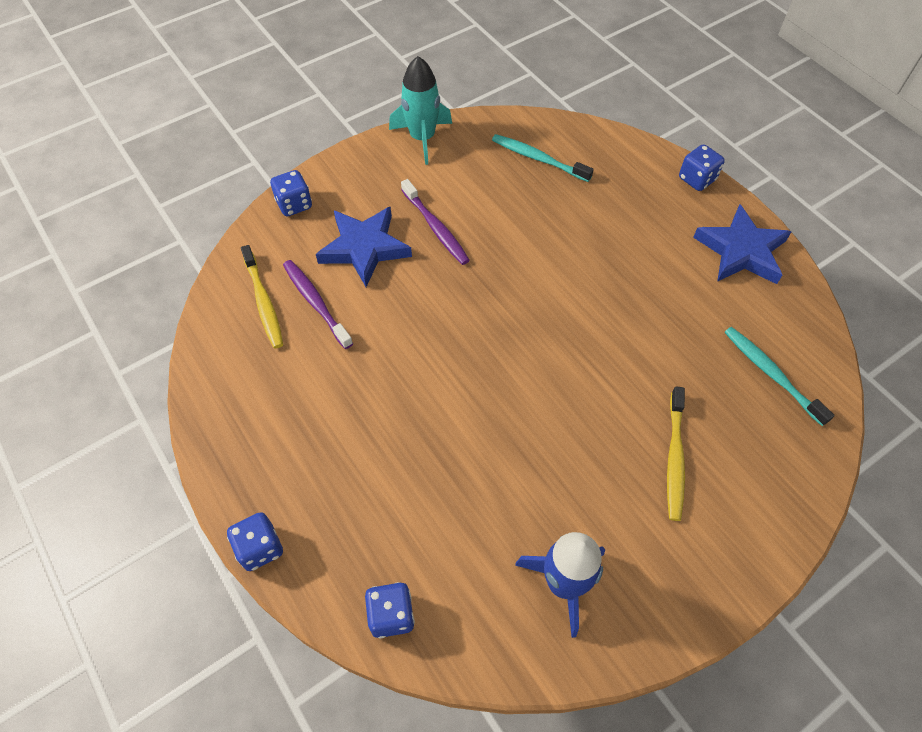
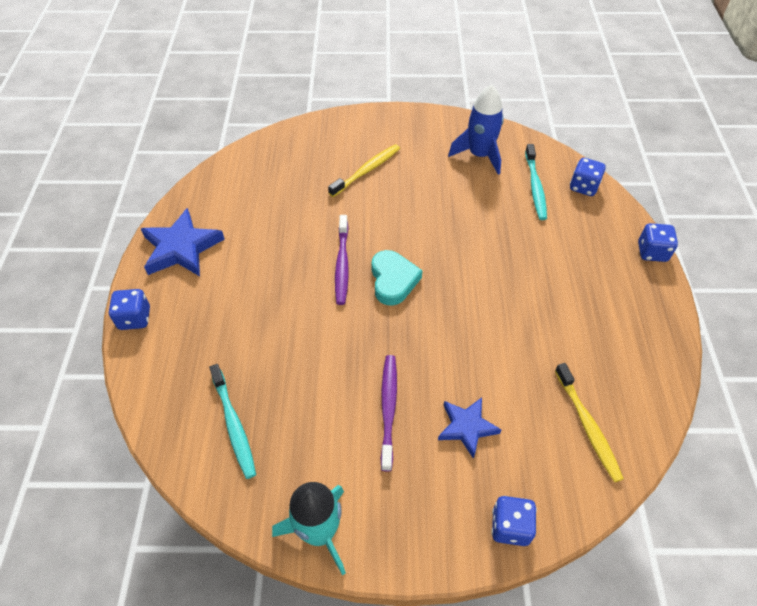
camera: 145 degrees left, 5 degrees down
yellow toothbrush [241,245,283,348] -> yellow toothbrush turned 150 degrees clockwise [555,363,624,482]
purple toothbrush [283,260,353,349] -> purple toothbrush moved to [335,215,349,305]
blue star [316,206,412,287] -> blue star [438,398,502,459], size x0.63
turquoise toothbrush [724,327,835,426] -> turquoise toothbrush moved to [525,144,547,220]
none -> turquoise heart [372,250,423,306]

